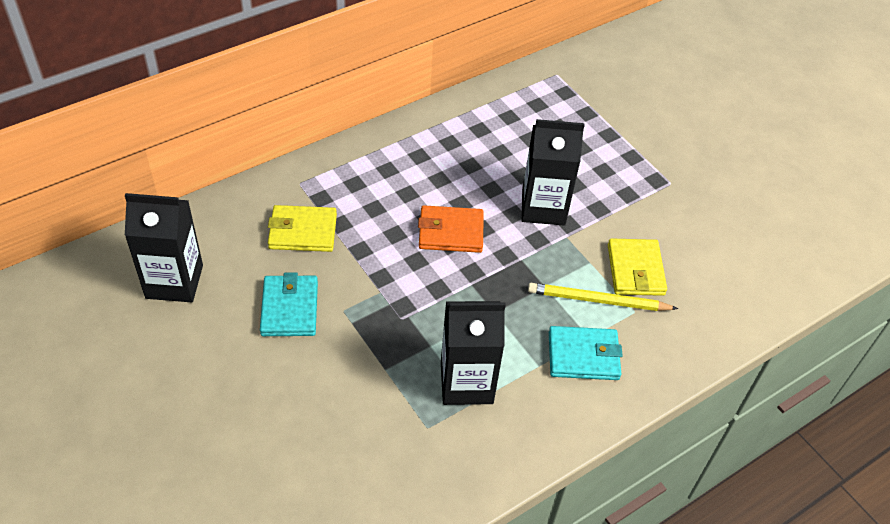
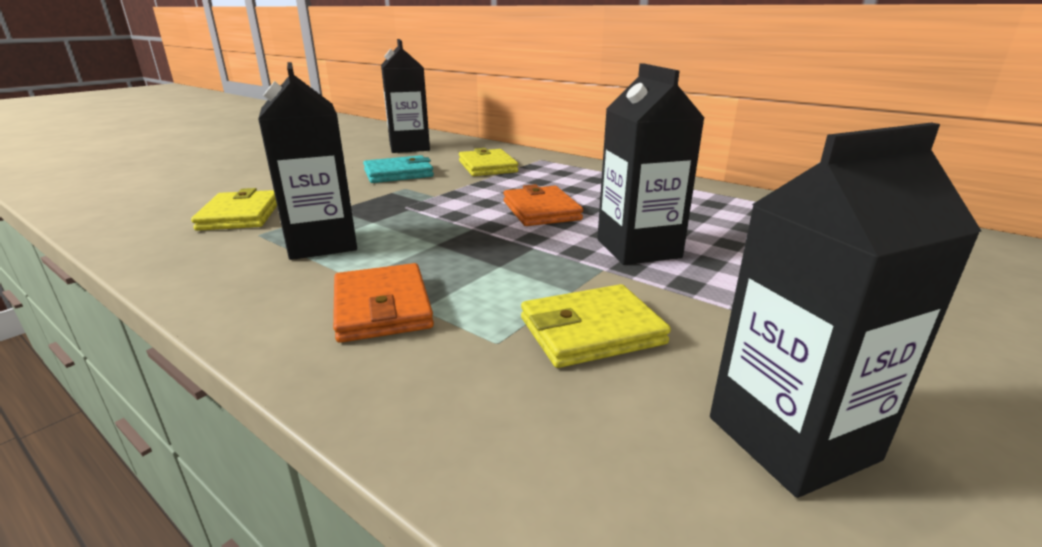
camera: 75 degrees right, 25 degrees down
yellow pencil [528,283,678,311] -> none
turquoise wallet [549,326,623,380] -> orange wallet [333,263,434,343]
none -> yellow wallet [191,188,277,231]
none -> black carton [710,123,981,498]

